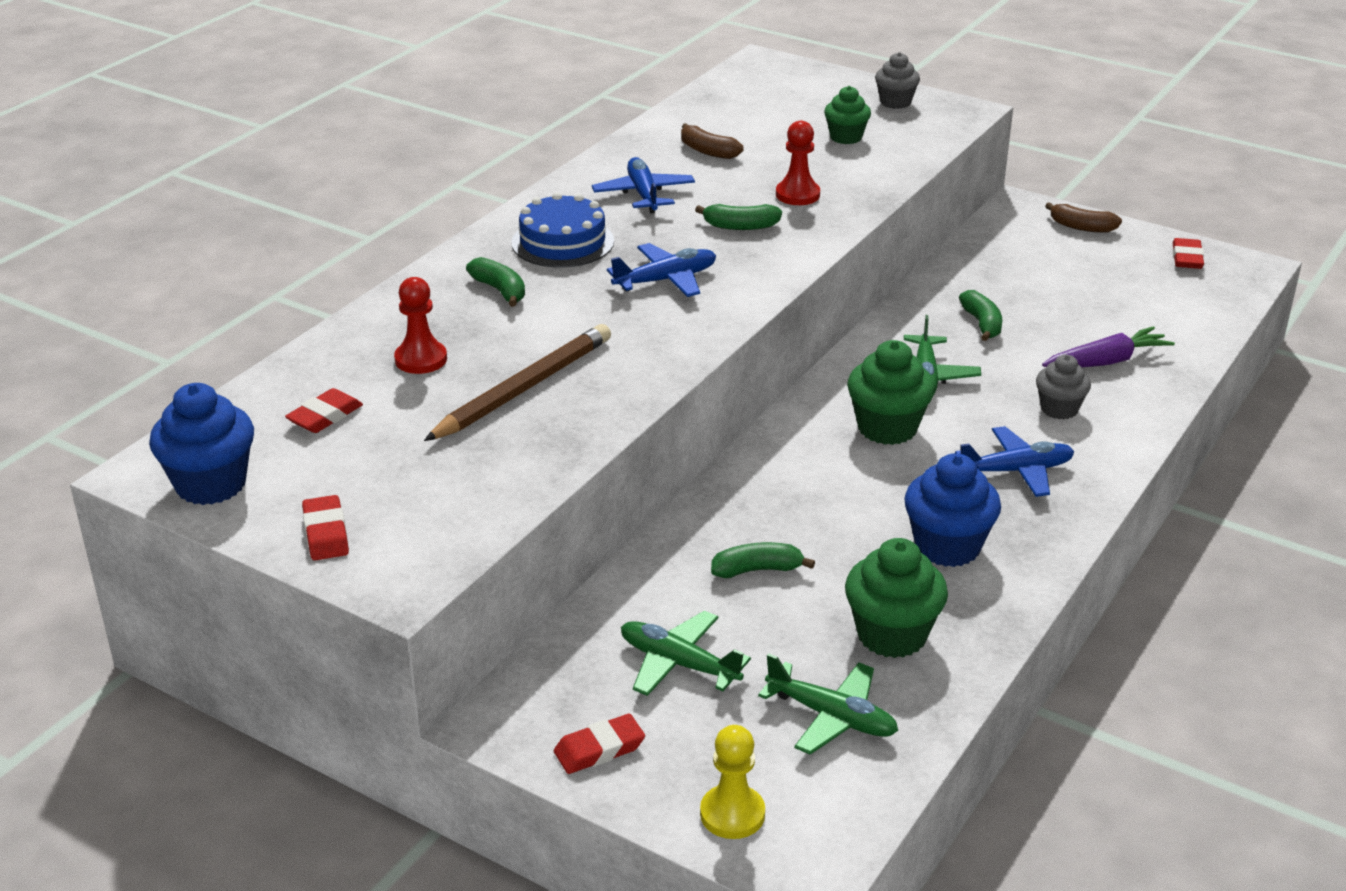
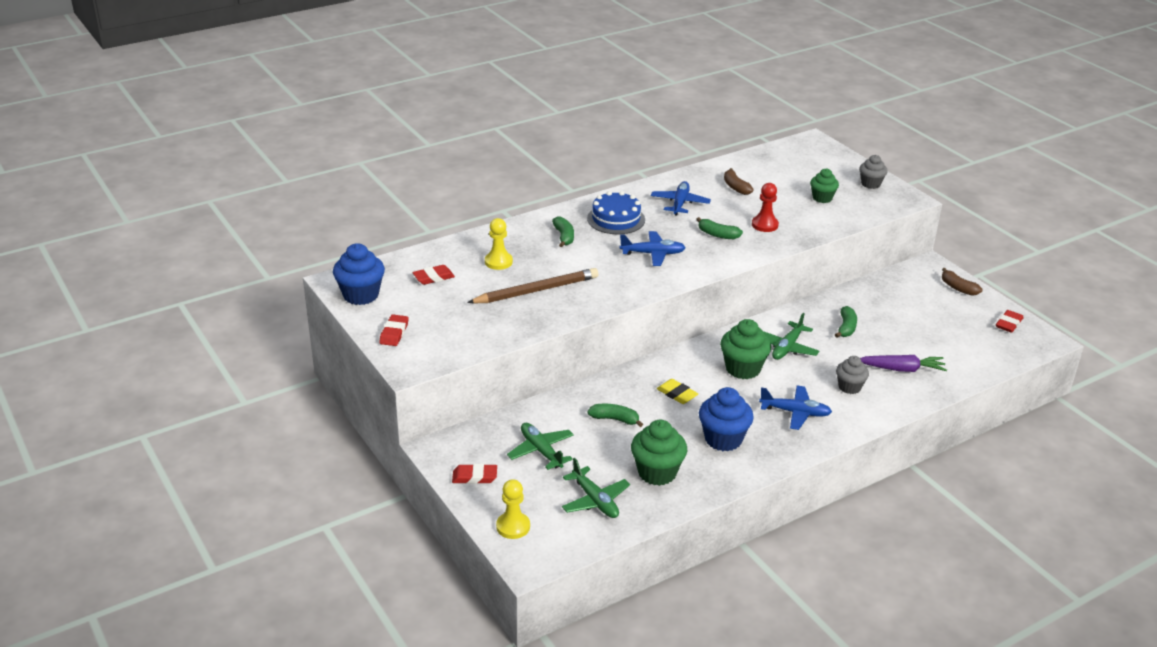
camera: 25 degrees right, 0 degrees up
red pawn [394,277,447,374] -> yellow pawn [485,218,513,270]
none -> yellow eraser [657,379,698,404]

